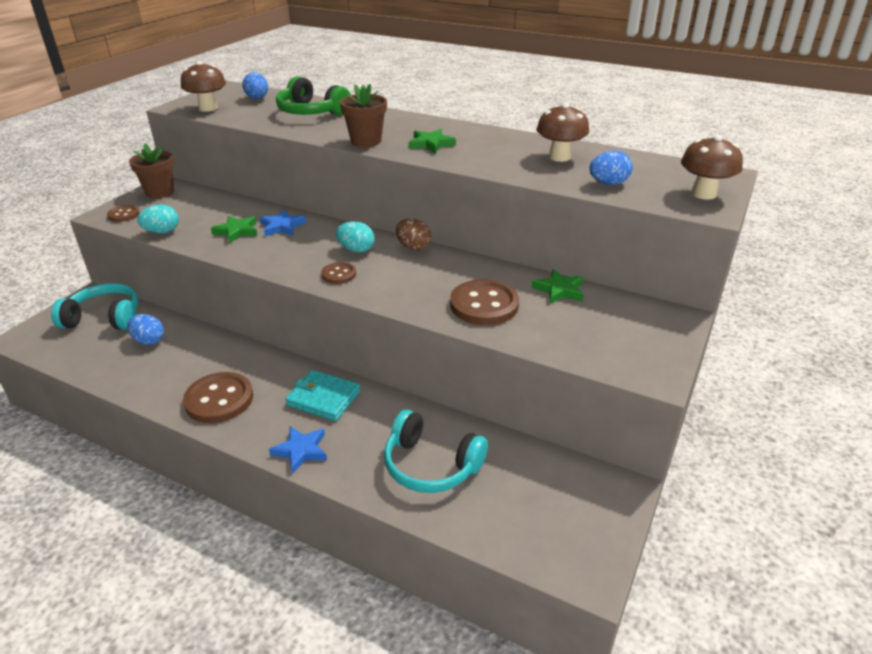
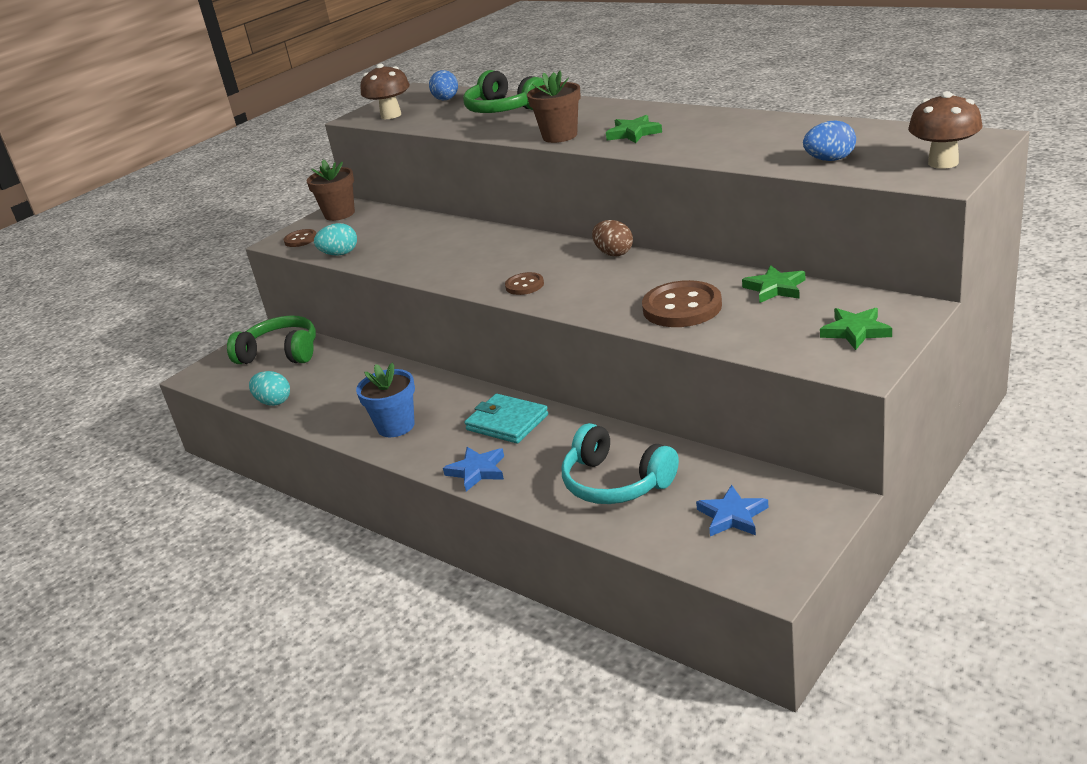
camera: 15 degrees right, 5 degrees down
turquoise headphones [51,283,139,330] -> green headphones [227,315,316,364]
blue egg [127,314,164,345] -> none
brown button [183,372,253,423] -> blue flower pot [356,363,415,437]
green star [211,216,258,243] -> green star moved to [820,308,892,350]
blue star [260,209,306,236] -> blue star moved to [696,485,769,536]
turquoise egg [336,222,375,253] -> turquoise egg moved to [249,371,290,406]
brown mushroom [536,103,589,162] -> none

